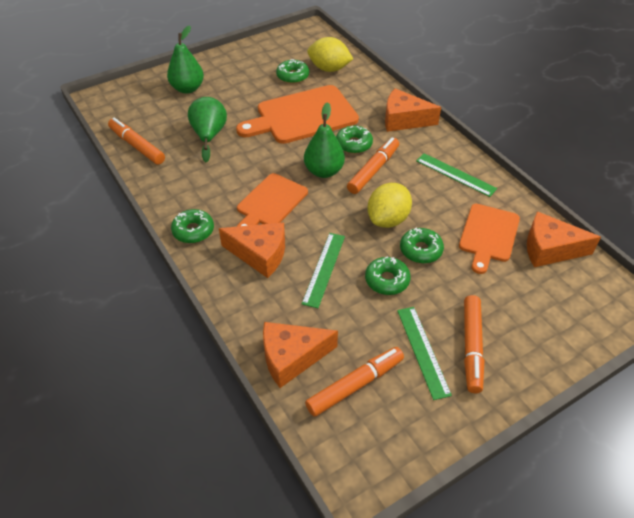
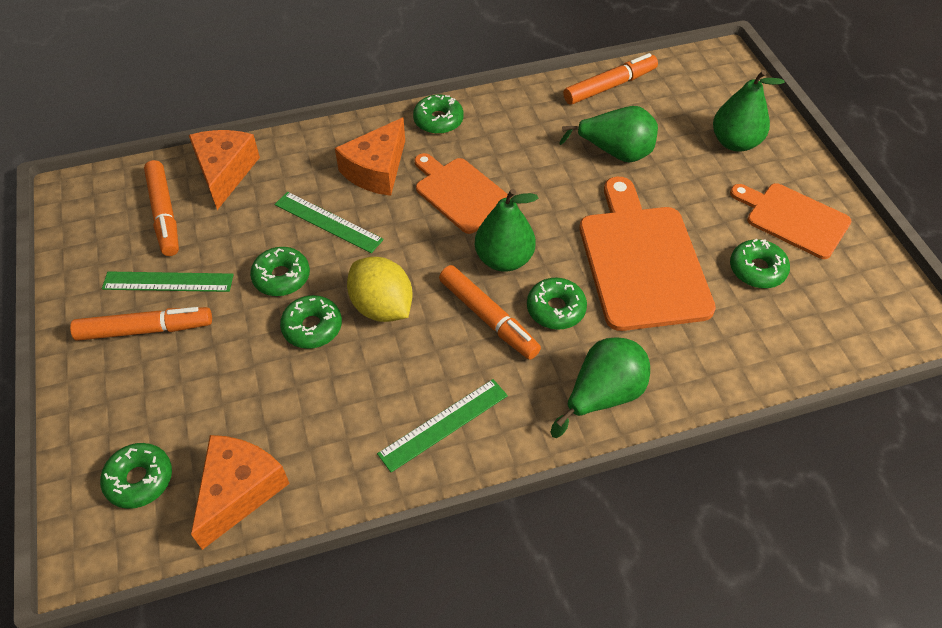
camera: 105 degrees right, 5 degrees up
yellow lemon [307,37,353,72] -> none
orange cheese [385,88,441,132] -> green pear [551,338,650,438]
orange cutting board [459,204,520,274] -> orange cutting board moved to [730,183,851,259]
orange marker [464,295,484,393] -> orange marker turned 150 degrees clockwise [70,307,212,341]
none -> green donut [100,443,172,509]

